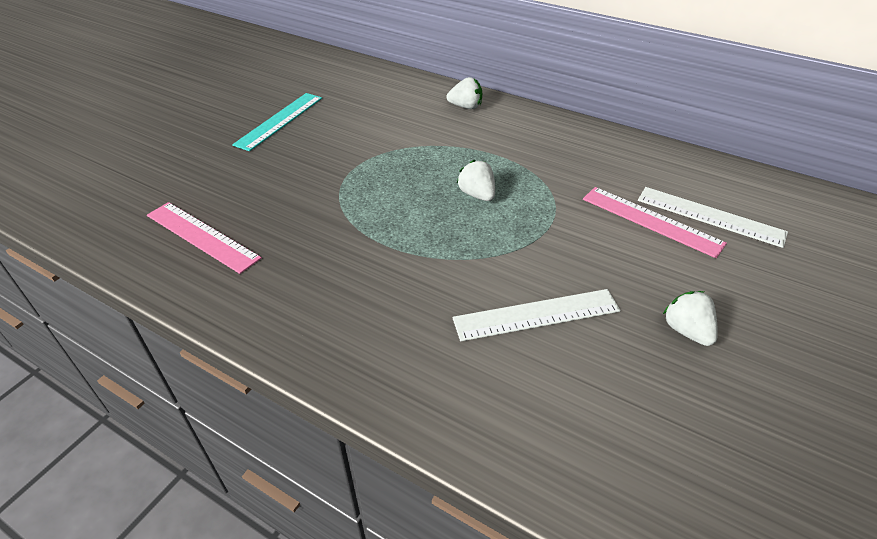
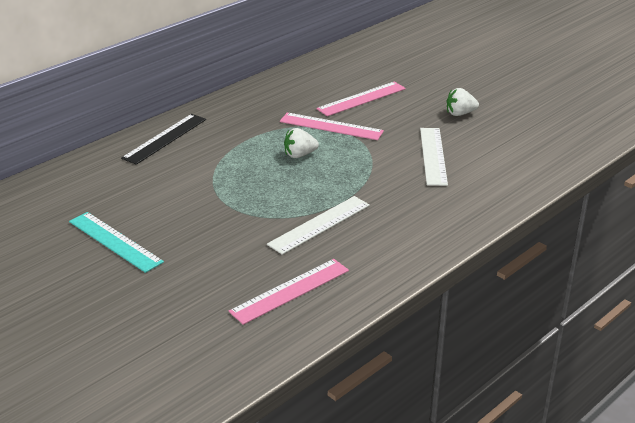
camera: 75 degrees left, 10 degrees down
white strawberry [446,77,482,109] -> black ruler [121,114,206,165]
white ruler [638,187,788,248] -> white ruler moved to [267,196,370,255]
none -> pink ruler [280,113,384,140]

